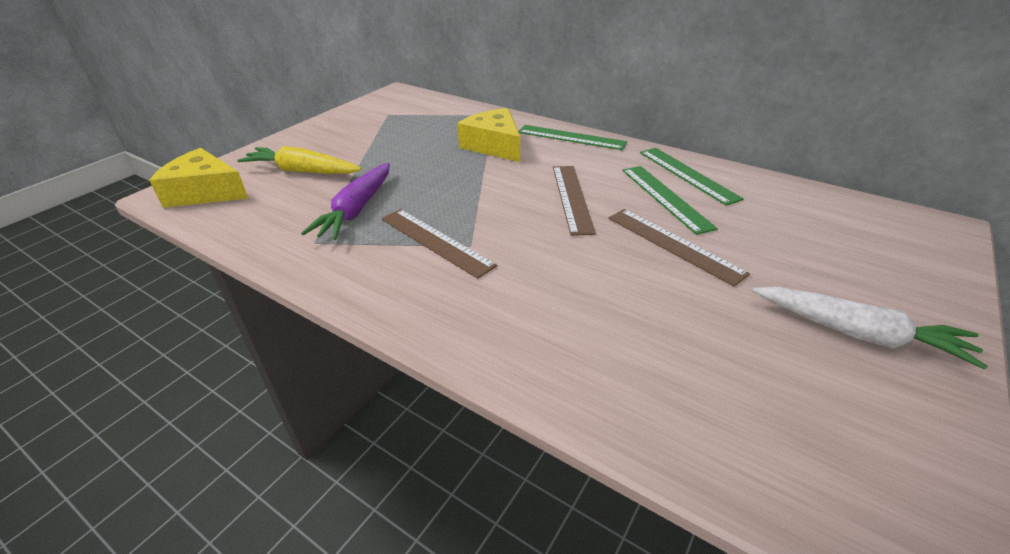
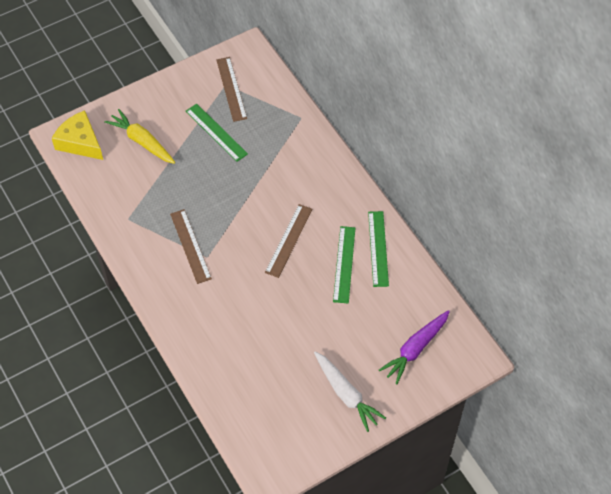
camera: 25 degrees right, 20 degrees up
purple carrot [301,163,390,240] -> purple carrot moved to [379,310,450,384]
yellow cheese [457,108,520,162] -> none
green ruler [518,125,627,150] -> green ruler moved to [186,103,248,162]
brown ruler [609,209,750,287] -> brown ruler moved to [216,57,247,122]

